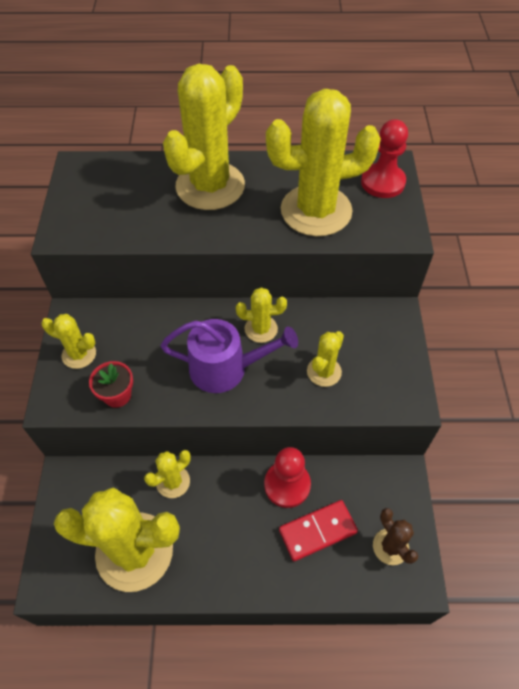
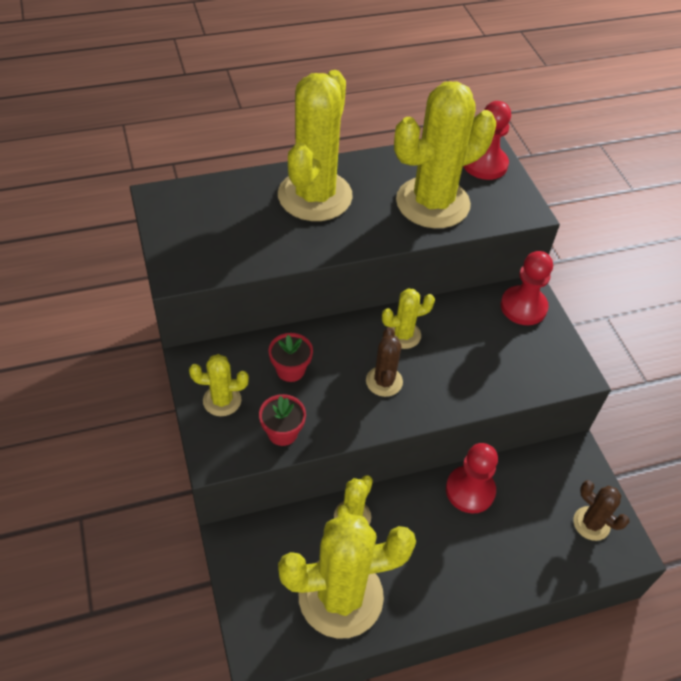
camera: 20 degrees left, 5 degrees down
purple watering can [161,319,298,393] -> brown cactus [366,327,403,397]
red domino [279,500,358,561] -> none
yellow cactus [307,331,344,387] -> none
none -> red flower pot [268,333,313,382]
none -> red pawn [501,251,553,325]

